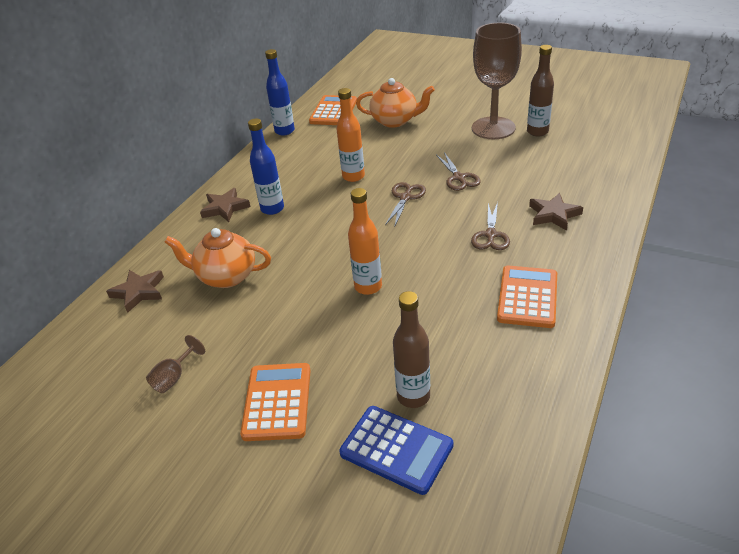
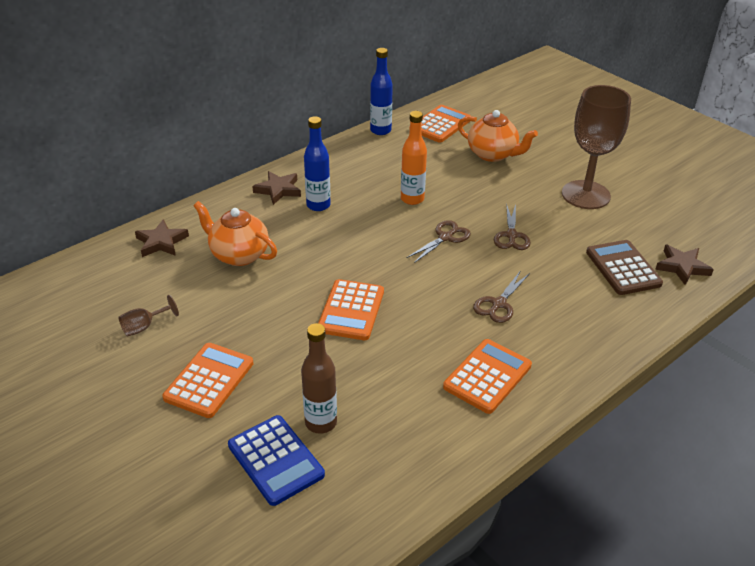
camera: 20 degrees right, 0 degrees up
orange bottle [348,188,382,295] -> orange calculator [318,279,384,340]
brown bottle [527,45,554,137] -> none
brown star [529,193,583,231] -> brown star moved to [655,244,714,285]
none -> brown calculator [586,240,663,295]

